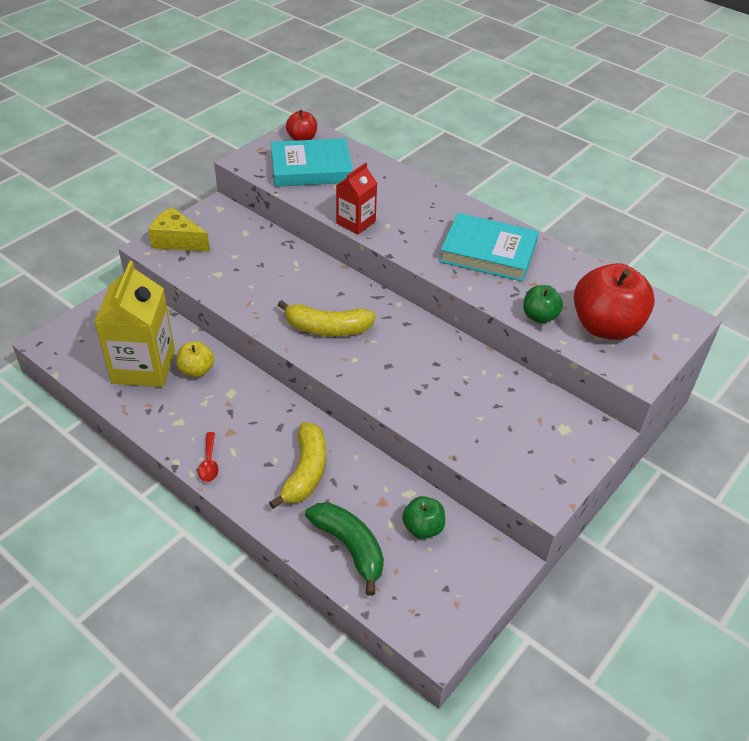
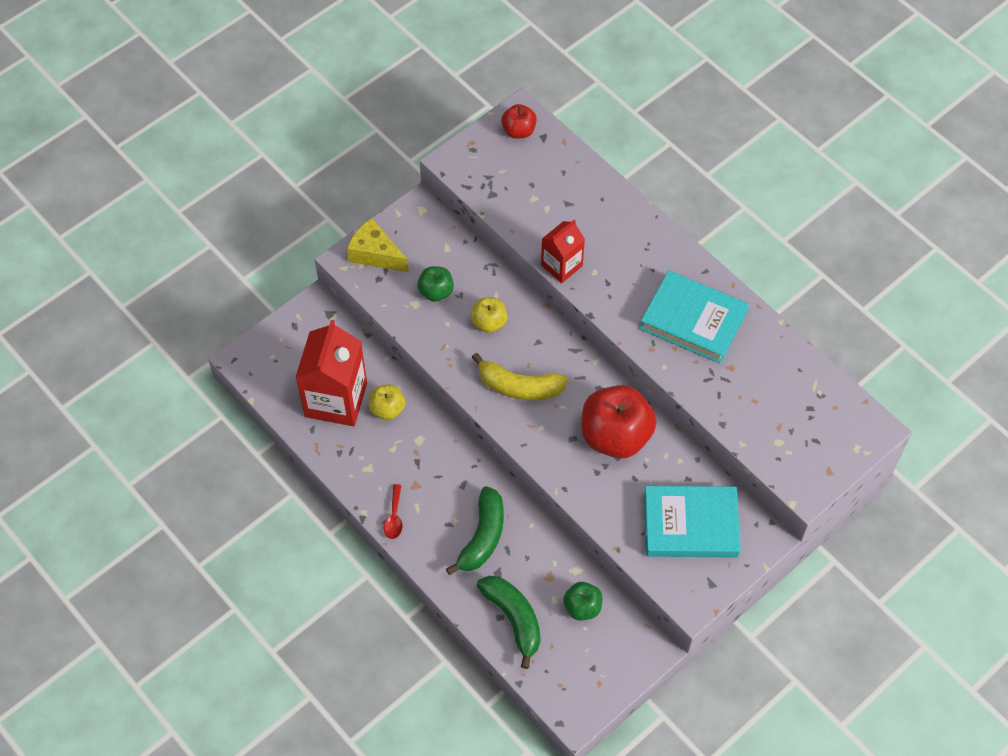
camera: 10 degrees right, 15 degrees up
yellow carton [94,261,175,387] -> red carton [296,320,367,426]
yellow banana [269,422,326,509] -> green banana [446,486,504,575]
turquoise book [271,138,353,187] -> turquoise book moved to [644,486,741,558]
green apple [523,285,563,323] -> green apple moved to [417,266,454,302]
red apple [574,263,655,340] -> red apple moved to [582,385,657,459]
none -> yellow apple [471,297,508,333]

